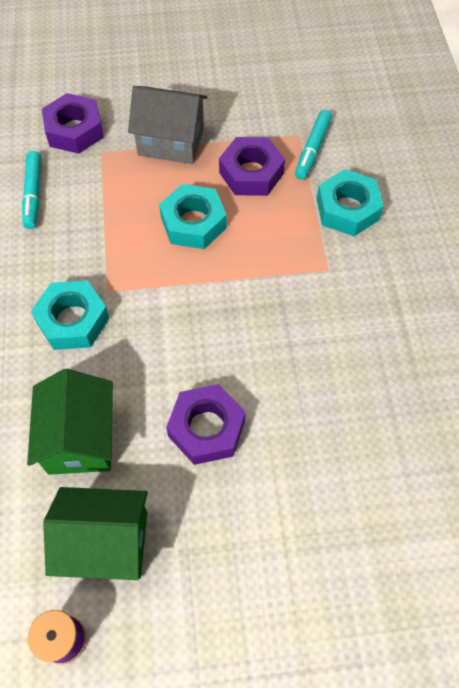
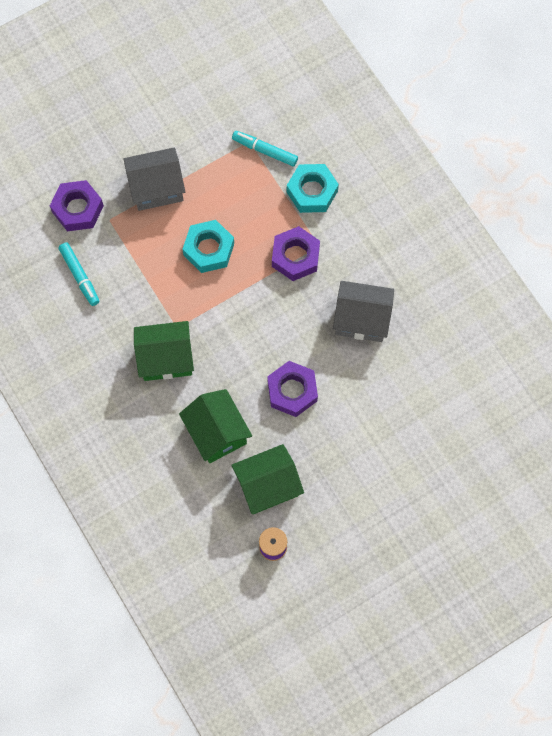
camera: 25 degrees left, 10 degrees up
turquoise nut [31,280,109,350] -> green house [134,321,194,381]
purple nut [219,137,285,196] -> purple nut moved to [272,226,320,281]
turquoise marker [295,110,332,180] -> turquoise marker turned 120 degrees clockwise [232,131,298,166]
none -> grey house [333,281,394,342]

